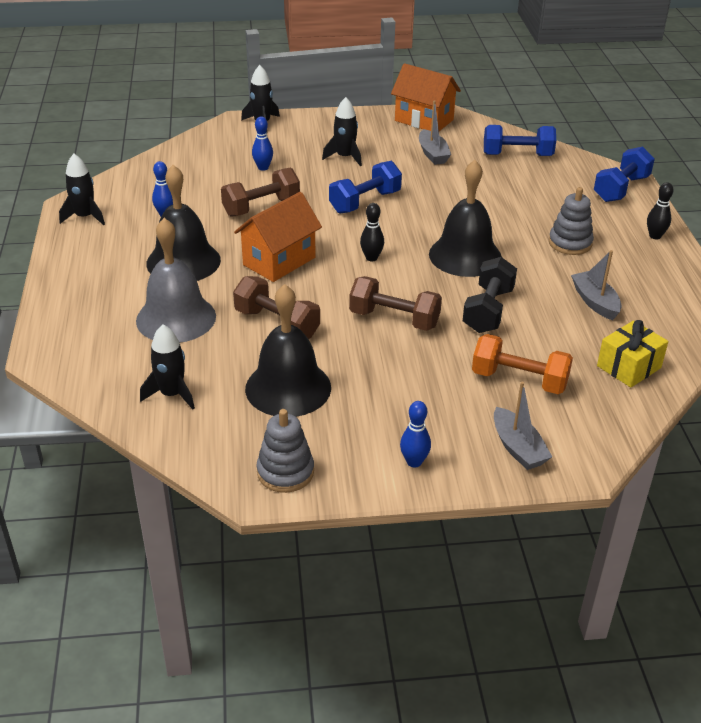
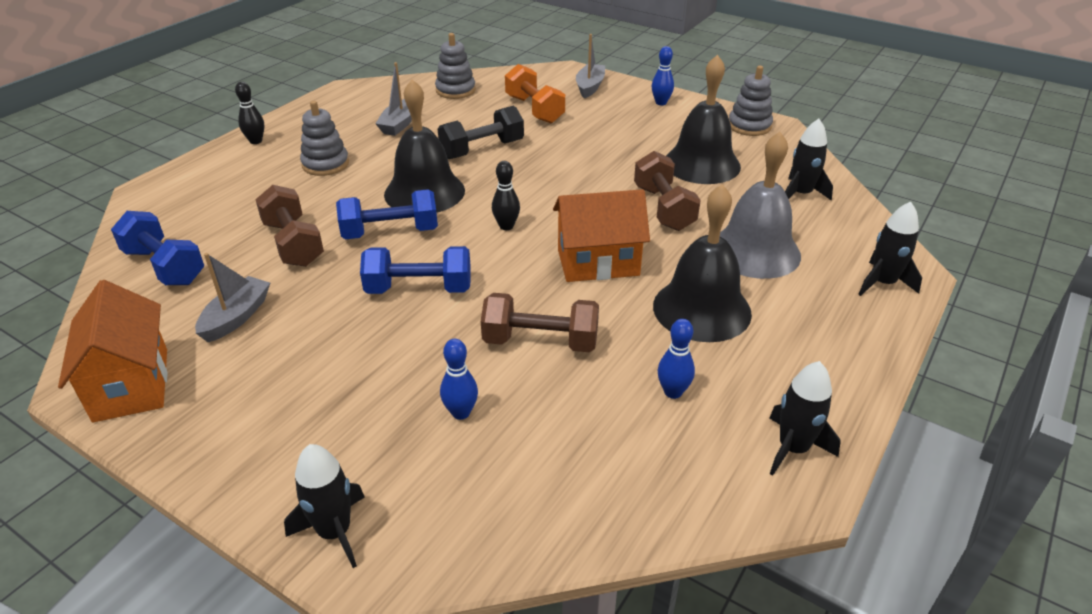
camera: 140 degrees left, 0 degrees up
black rocket [322,97,362,166] -> black rocket moved to [858,202,922,296]
brown dumbbell [349,276,442,331] -> brown dumbbell moved to [255,185,324,267]
blue dumbbell [594,146,655,202] -> blue dumbbell moved to [336,189,438,239]
yellow gift [597,320,668,388] -> grey stacking toy [435,33,476,99]

